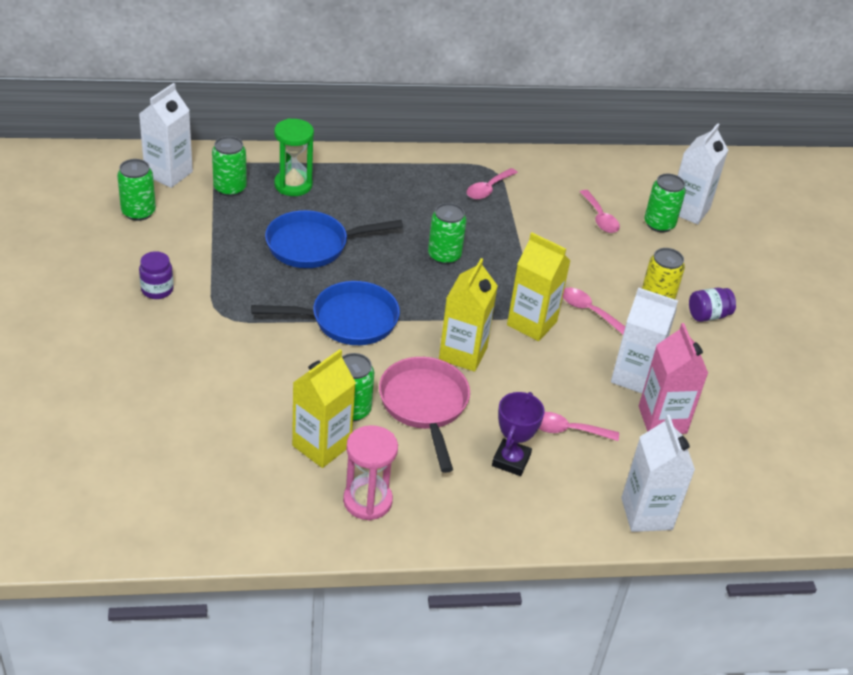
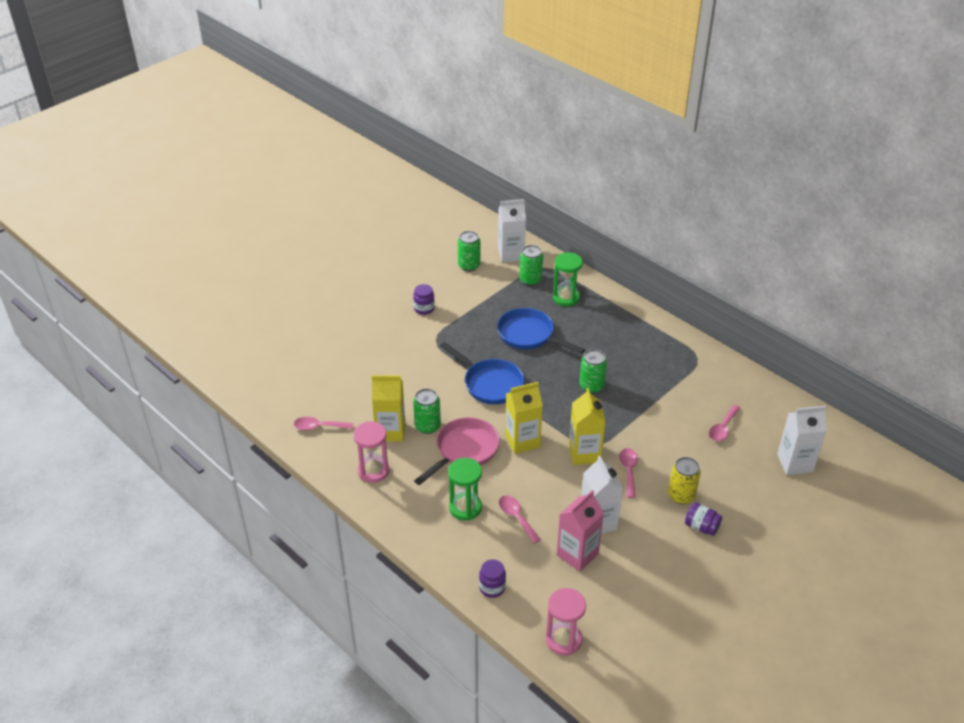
camera: 55 degrees right, 0 degrees up
pink spoon [467,168,518,200] -> pink spoon moved to [294,417,353,430]
purple trophy [492,392,545,476] -> green hourglass [448,458,482,520]
white carton [621,415,695,532] -> purple jar [479,559,506,598]
green can [644,174,686,233] -> none
none -> pink hourglass [546,588,586,655]

